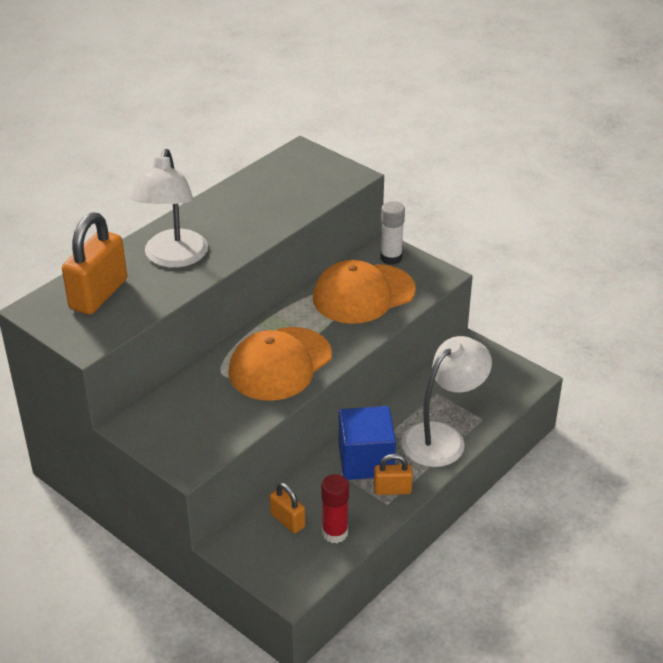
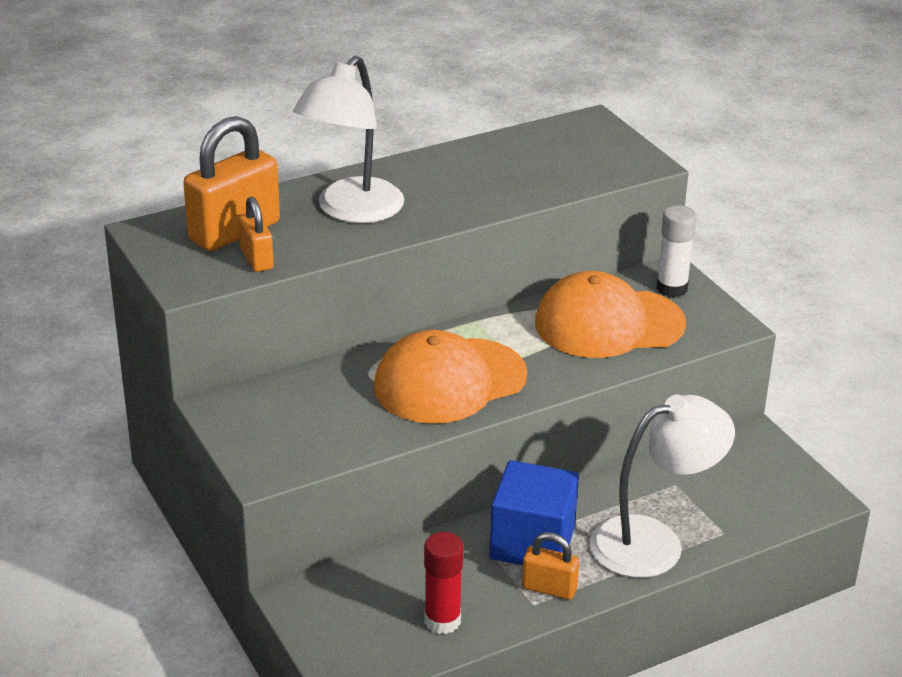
camera: 20 degrees right, 5 degrees down
orange padlock [270,483,305,534] -> orange padlock moved to [238,197,274,272]

